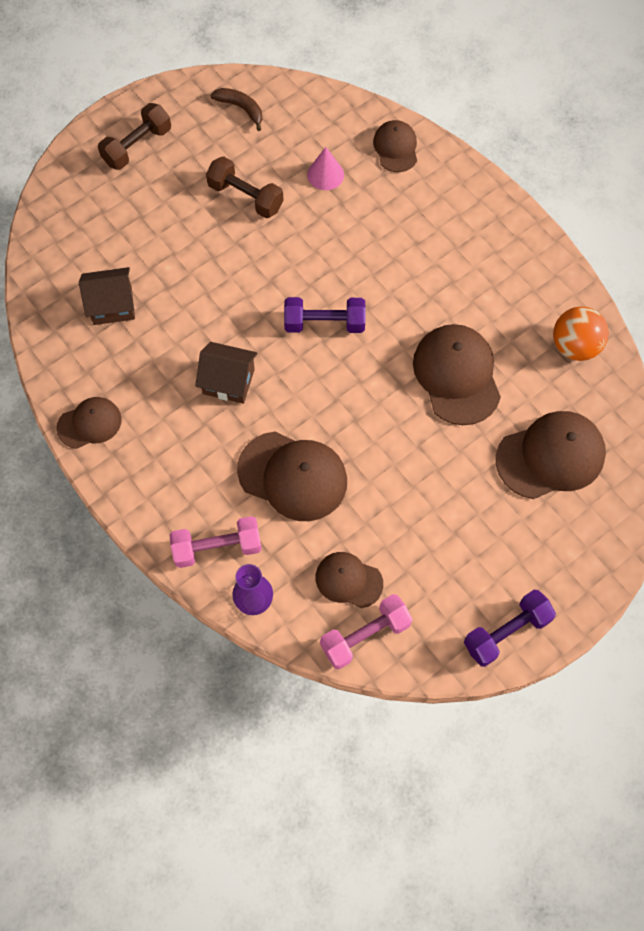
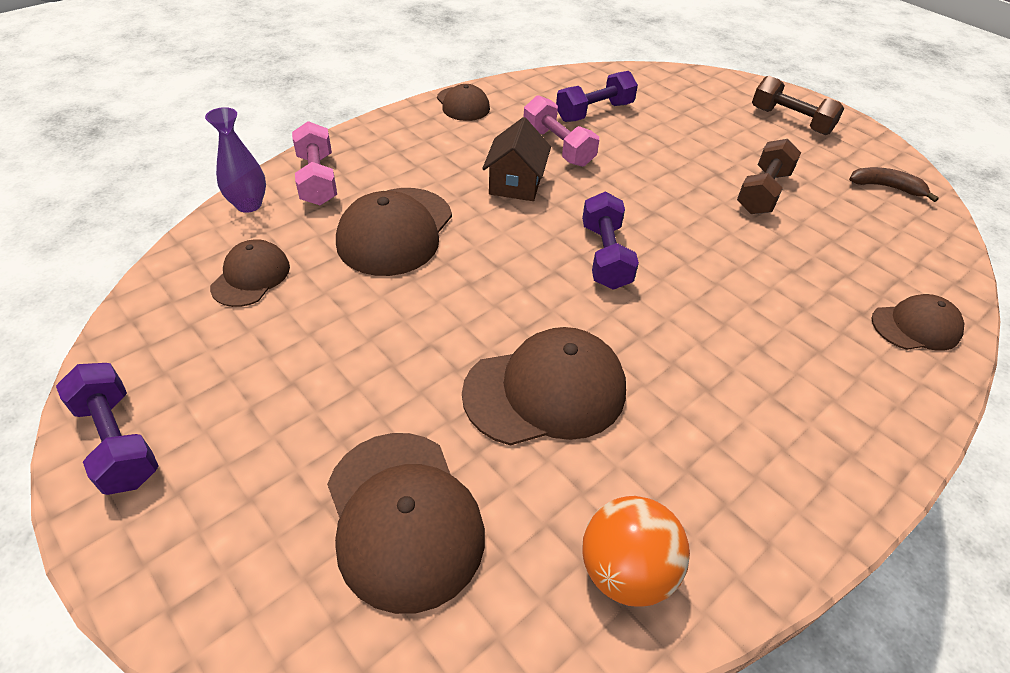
camera: 85 degrees right, 20 degrees down
brown house [79,267,135,325] -> purple dumbbell [556,71,638,122]
brown banana [210,88,262,131] -> brown banana turned 105 degrees counterclockwise [849,167,939,202]
pink cone [307,147,344,190] -> none
pink dumbbell [320,594,413,669] -> pink dumbbell moved to [524,95,599,167]

